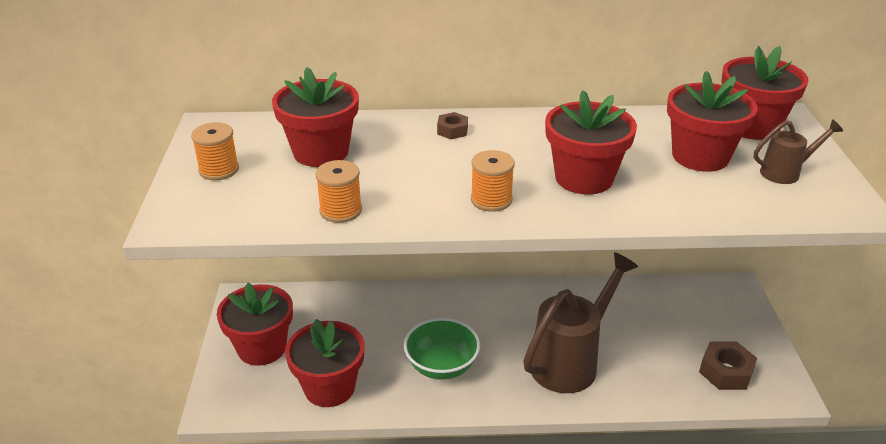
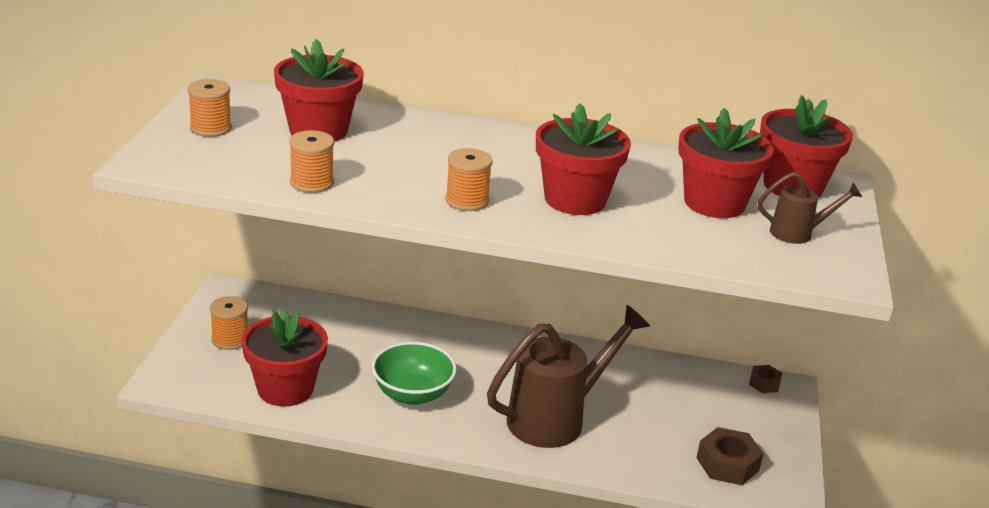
camera: 10 degrees right, 5 degrees down
red flower pot [217,283,293,366] -> orange spool [210,296,248,350]
brown nut [437,112,468,139] -> brown nut moved to [749,365,782,393]

